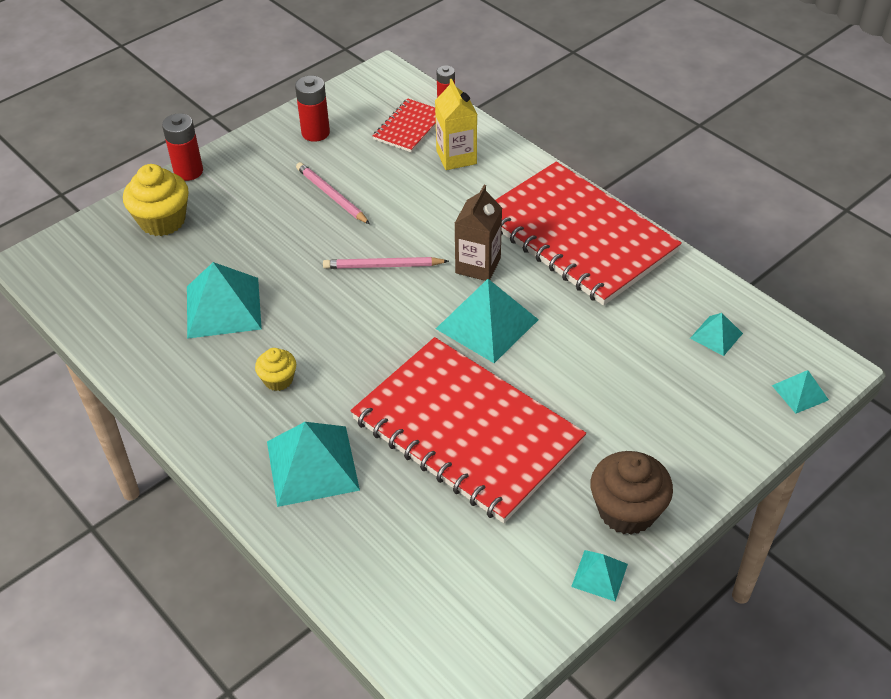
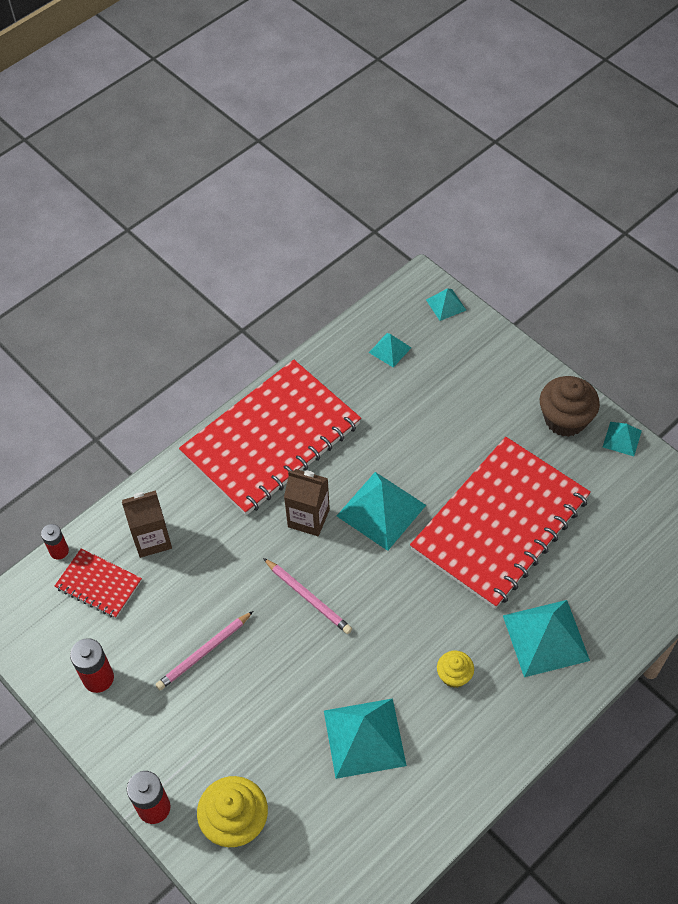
camera: 90 degrees left, 10 degrees up
pink pencil [323,257,449,269] -> pink pencil turned 45 degrees counterclockwise [263,558,352,634]
yellow carton [435,79,477,170] -> brown carton [122,490,172,558]

